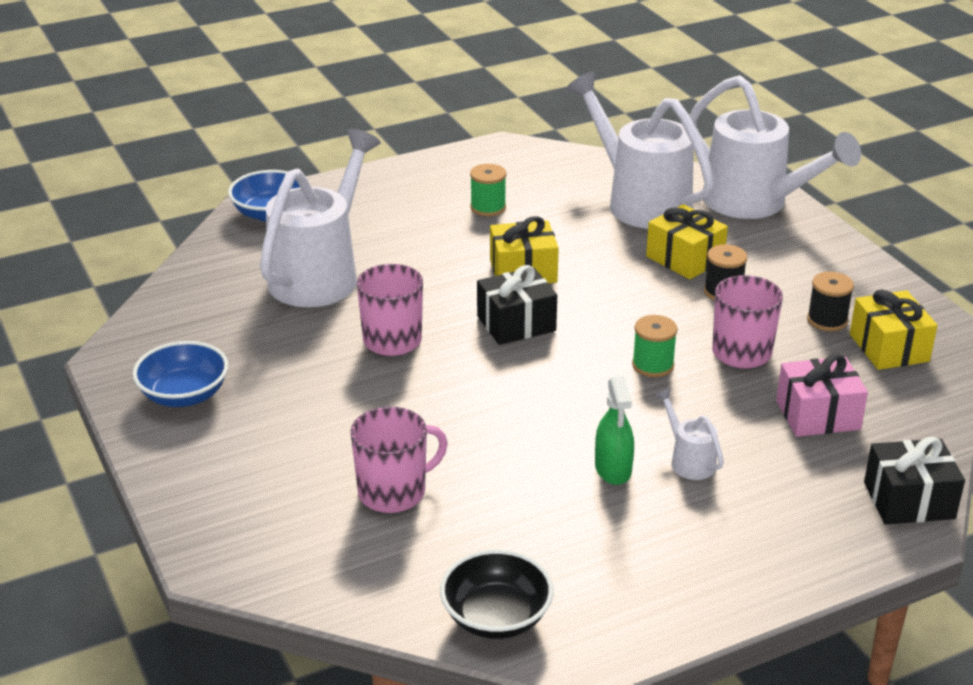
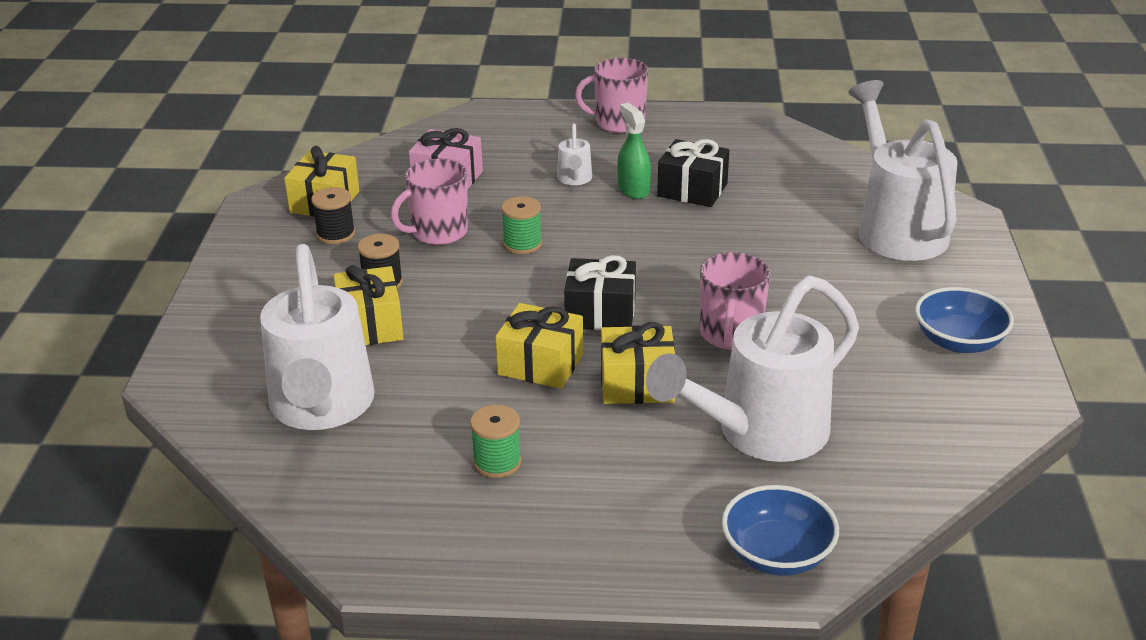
camera: 150 degrees left, 0 degrees up
pink mug [350,407,448,513] -> pink mug moved to [575,58,649,133]
black bowl [440,549,554,639] -> none
green spray bottle [595,376,634,485] -> green spray bottle turned 45 degrees counterclockwise [617,103,651,199]
white watering can [689,75,861,219] -> white watering can moved to [848,80,958,261]
black gift [864,437,965,525] -> black gift moved to [657,139,729,207]
none -> yellow gift [601,322,675,404]

